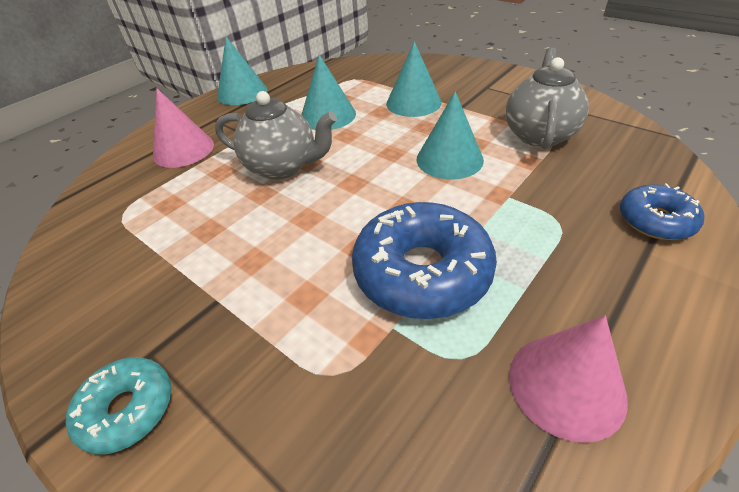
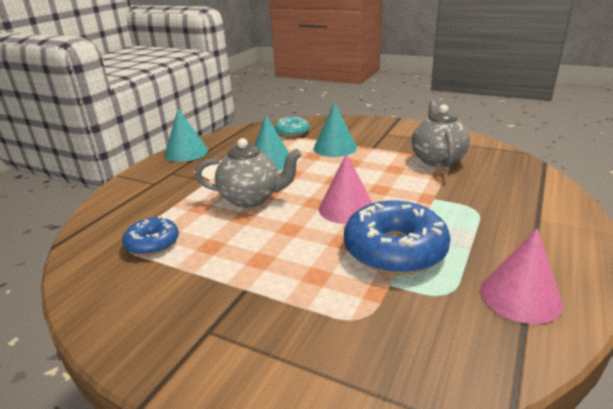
camera: 15 degrees left, 15 degrees down
turquoise donut [66,357,171,454] -> turquoise donut moved to [274,117,310,137]
pink cone [153,89,214,168] -> pink cone moved to [319,153,372,224]
turquoise cone [417,91,484,180] -> none
blue donut [620,183,704,240] -> blue donut moved to [122,216,179,256]

